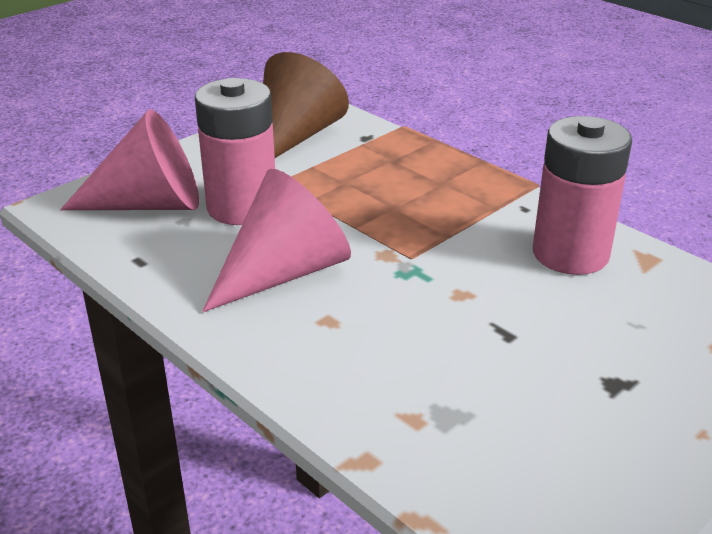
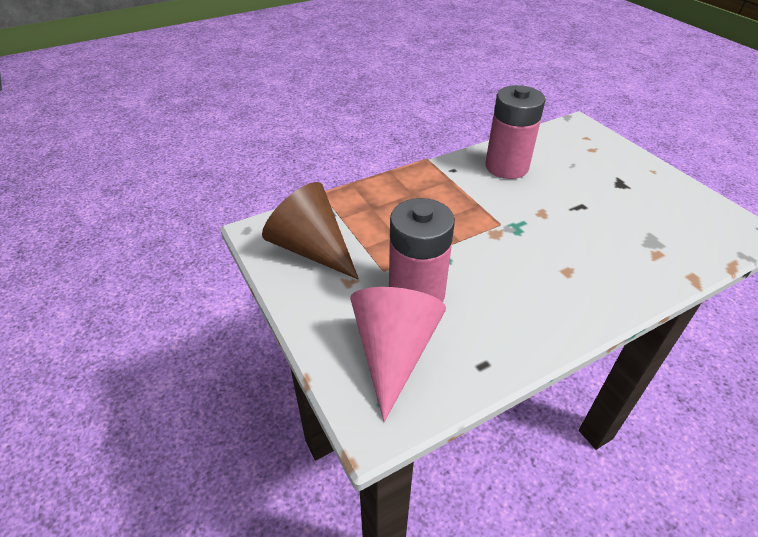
camera: 75 degrees left, 10 degrees up
pink cone [202,169,351,312] -> none

